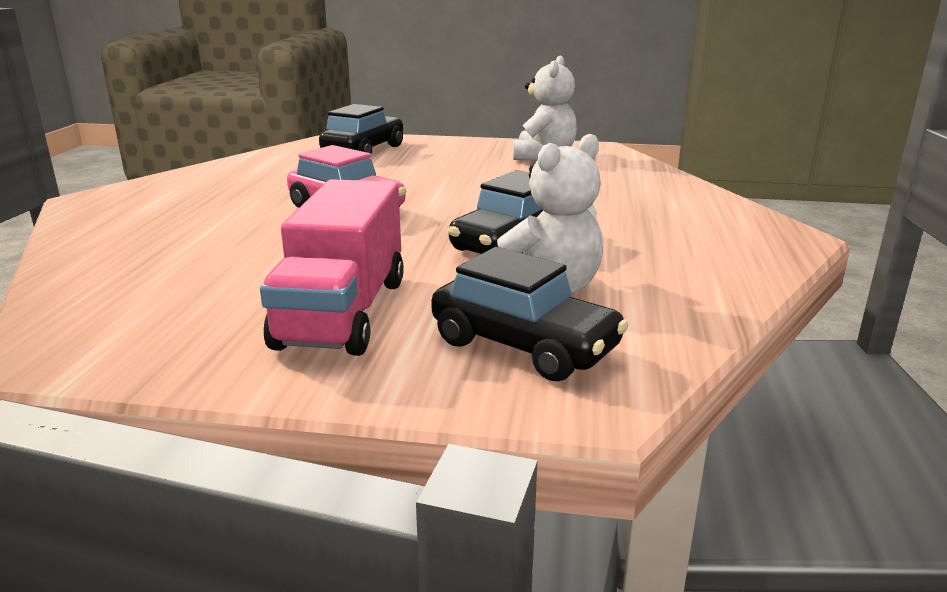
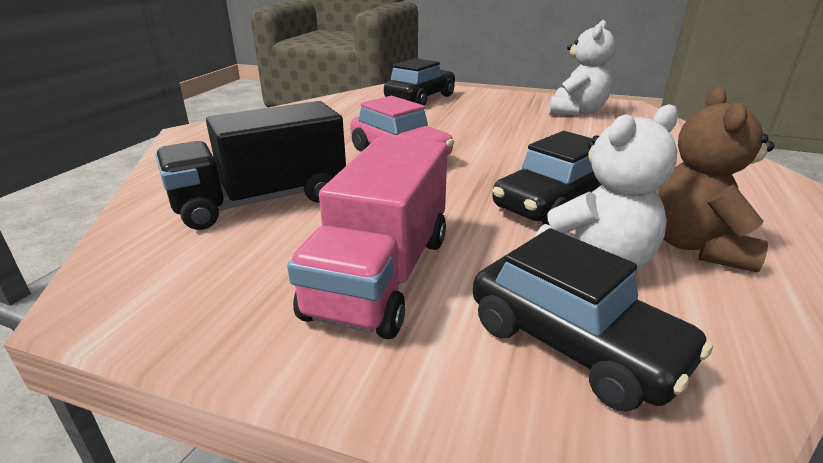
camera: 10 degrees right, 5 degrees up
none -> black truck [155,101,346,230]
none -> brown teddy bear [658,87,775,272]

